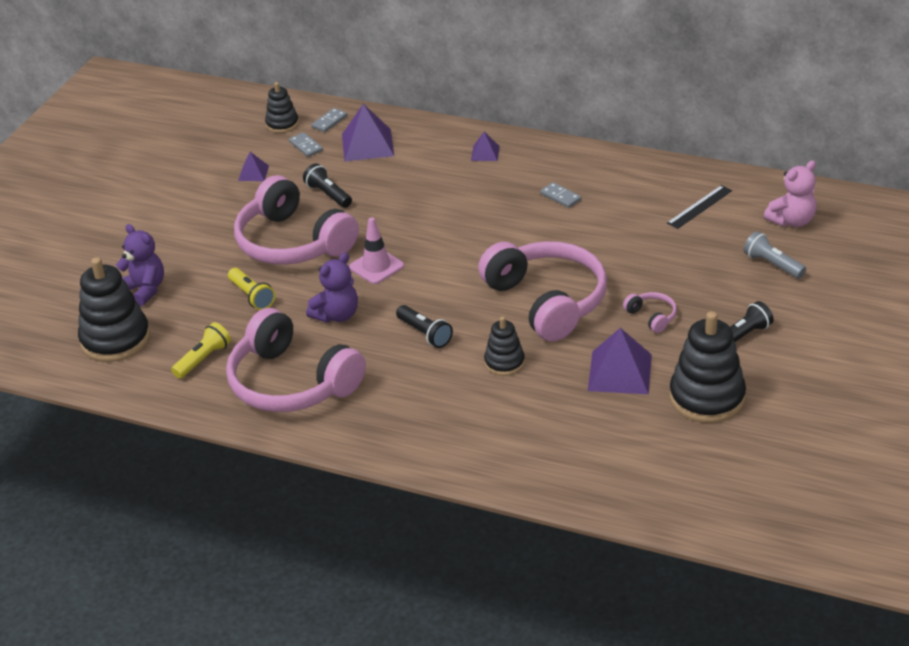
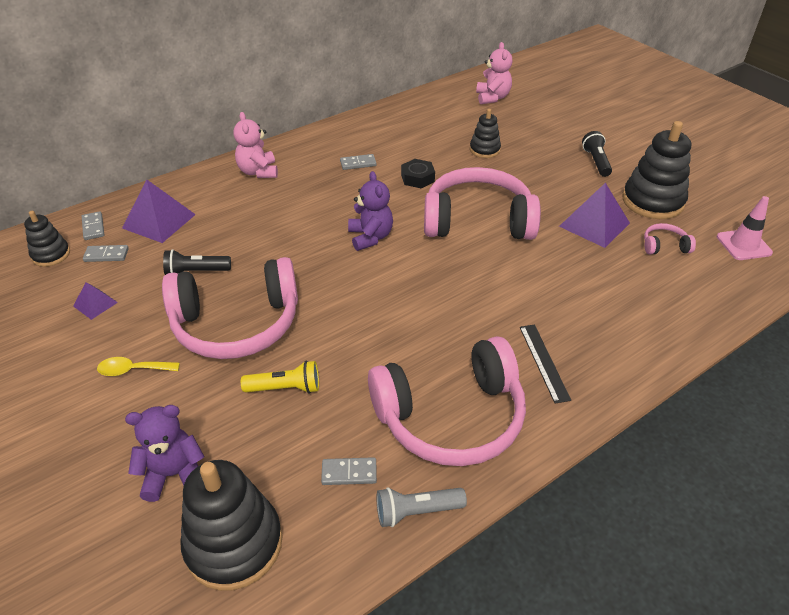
camera: 60 degrees left, 5 degrees up
yellow flashlight [171,322,231,379] -> grey domino [321,457,377,485]
purple teddy bear [306,253,358,323] -> purple teddy bear moved to [348,171,393,251]
pink traffic cone [349,217,404,284] -> pink traffic cone moved to [717,196,773,260]
black flashlight [396,305,453,348] -> none
purple pyramid [471,132,500,161] -> pink teddy bear [234,112,278,178]
black stacking toy [484,316,525,376] -> black stacking toy moved to [470,109,501,158]
pink headphones [623,292,677,333] -> pink headphones moved to [644,223,696,254]
black ruler [667,185,732,229] -> black ruler moved to [520,324,571,404]
grey flashlight [744,231,806,279] -> grey flashlight moved to [376,487,467,527]
none -> yellow spoon [97,357,180,376]
none -> black nut [401,159,435,188]

